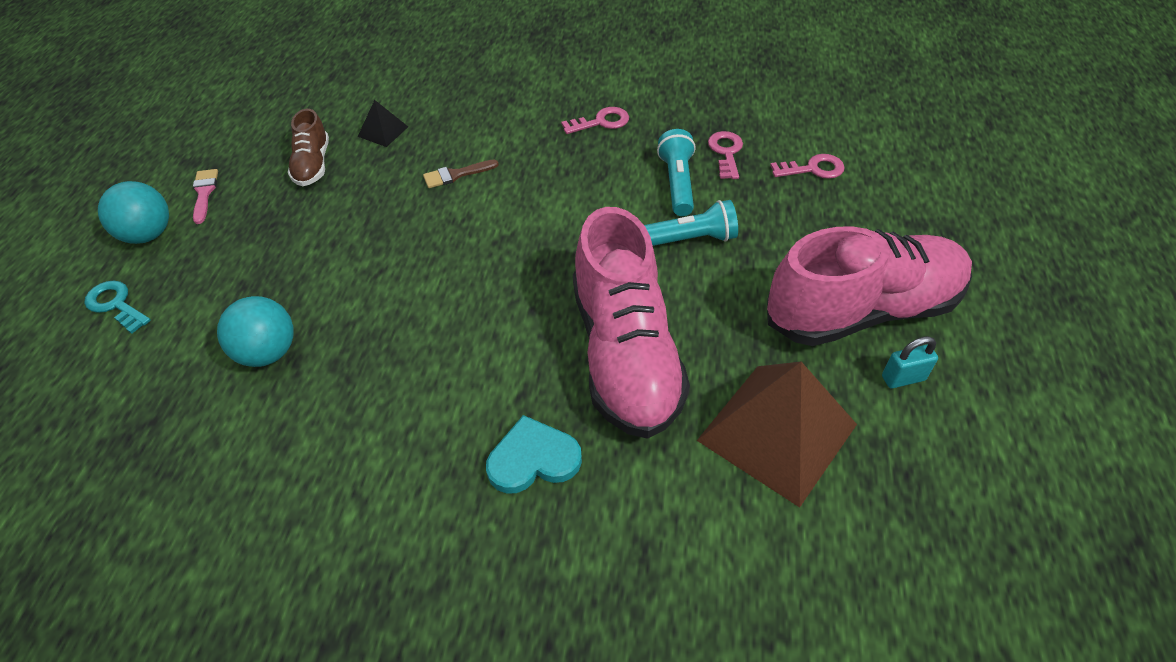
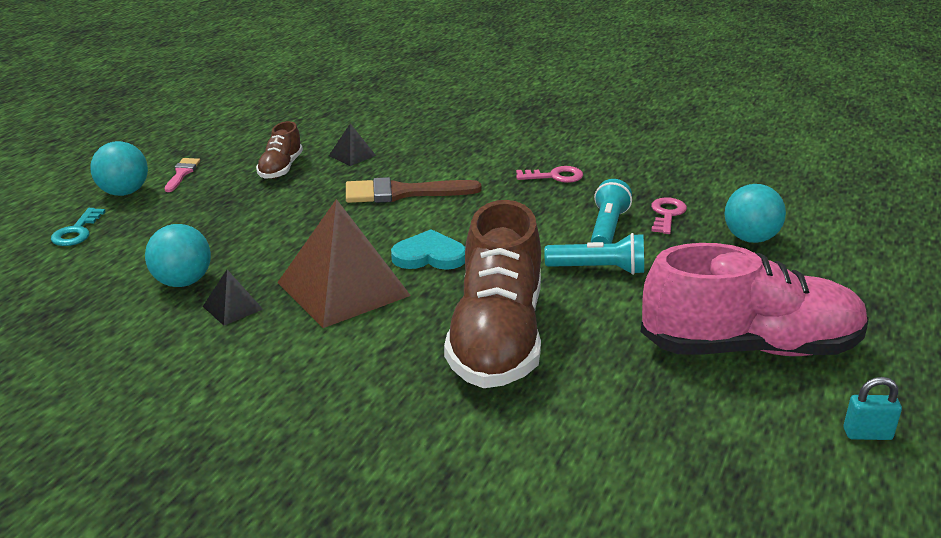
camera: 15 degrees right, 20 degrees down
turquoise key [84,281,151,334] -> turquoise key turned 135 degrees counterclockwise [51,208,106,246]
brown brush [423,160,499,188] -> brown brush [346,177,481,203], size x1.89
turquoise heart [486,415,582,494] -> turquoise heart moved to [391,229,465,270]
pink shoe [573,207,690,439] -> brown shoe [444,200,541,388]
brown pyramid [697,362,857,507] -> brown pyramid moved to [277,199,411,328]
pink key [770,154,845,179] -> turquoise ball [725,184,786,243]
turquoise padlock [882,336,938,388] -> turquoise padlock moved to [843,377,902,440]
none -> black pyramid [203,270,263,325]

